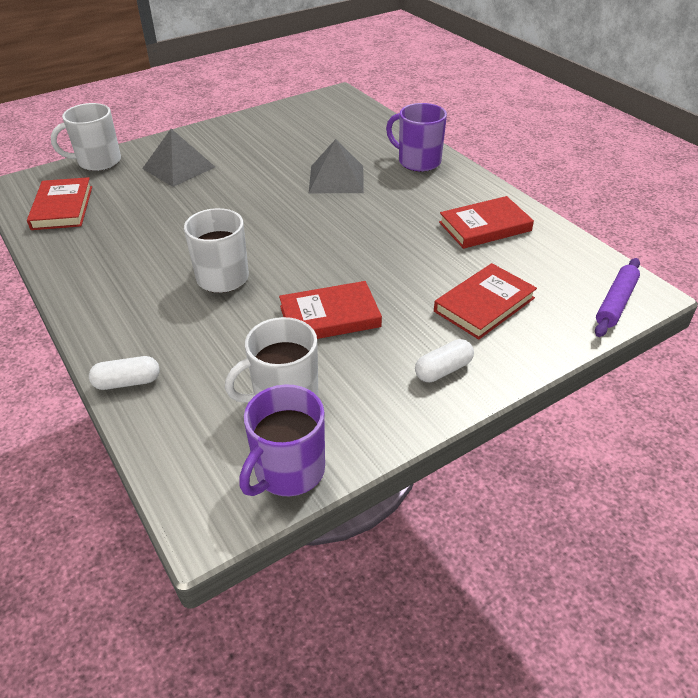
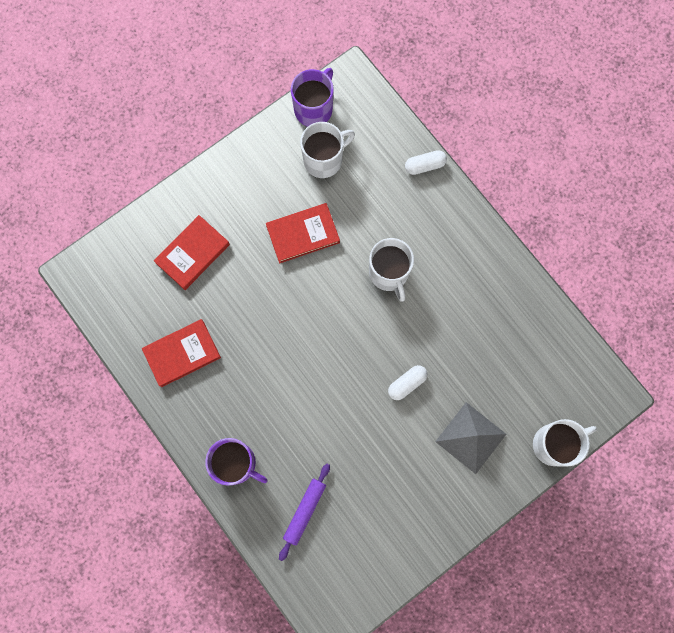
camera: 175 degrees right, 35 degrees up
red book [27,177,92,230] -> none
grey pyramid [309,139,364,193] -> none
white capsule [415,339,474,382] -> white capsule moved to [388,365,428,400]
purple rolling pin [595,258,640,337] -> purple rolling pin moved to [279,464,330,561]

